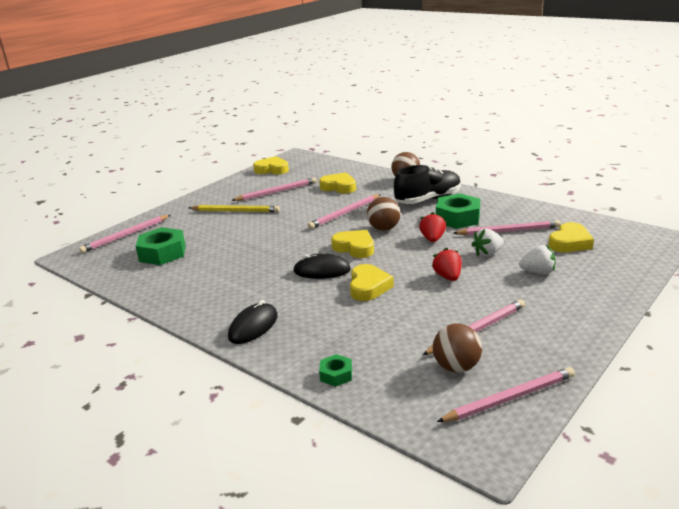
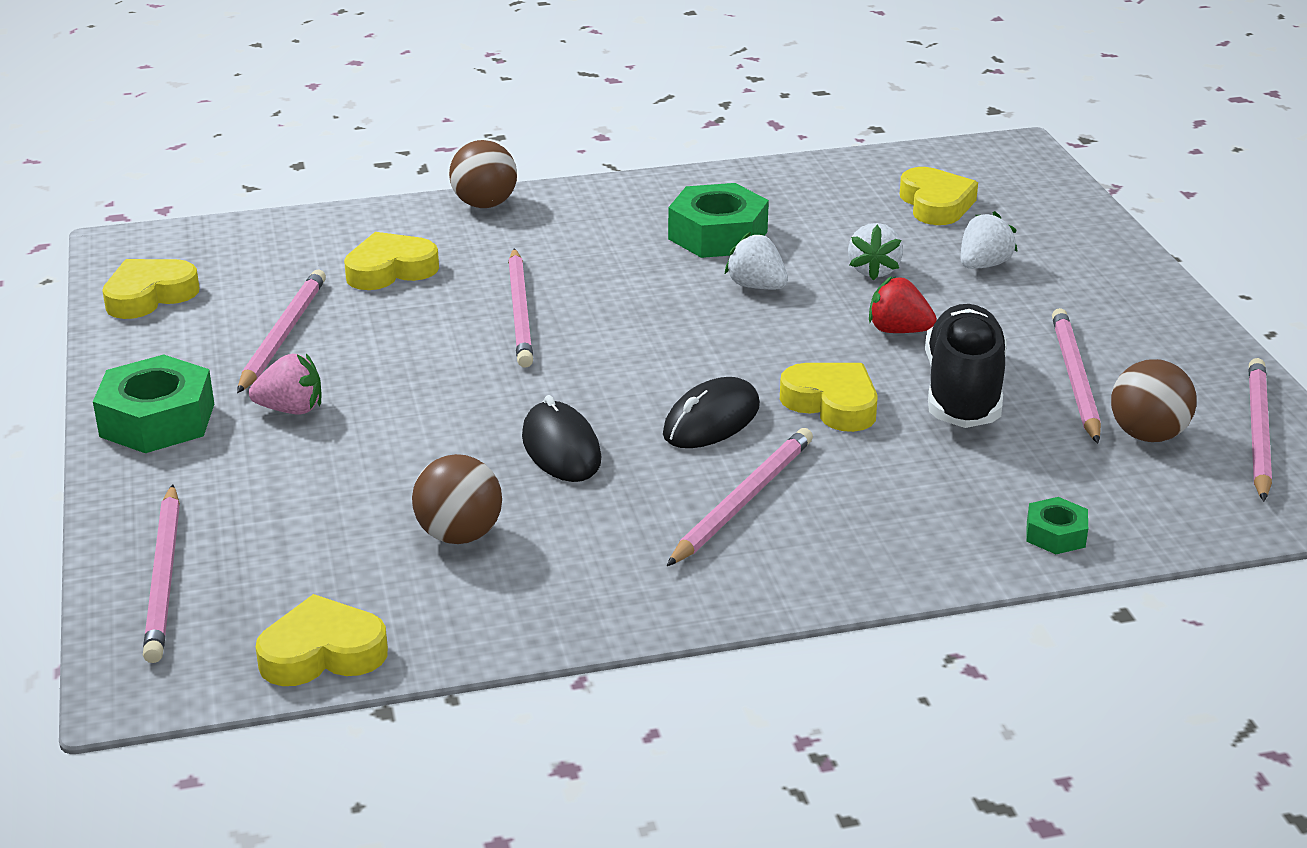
camera: 55 degrees left, 5 degrees up
green nut [136,227,186,265] -> green nut moved to [93,354,214,453]
yellow pencil [189,205,280,212] -> pink strawberry [249,353,321,414]
black mouse [228,300,278,344] -> black mouse moved to [522,395,601,482]
yellow heart [331,230,374,258] -> yellow heart moved to [255,594,388,686]
brown ball [367,197,401,231] -> brown ball moved to [412,454,502,544]
black shoe [394,165,461,204] -> black shoe moved to [925,304,1007,428]
red strawberry [419,212,446,242] -> white strawberry [725,232,788,289]
pink pencil [453,220,561,235] -> pink pencil moved to [667,428,813,566]

